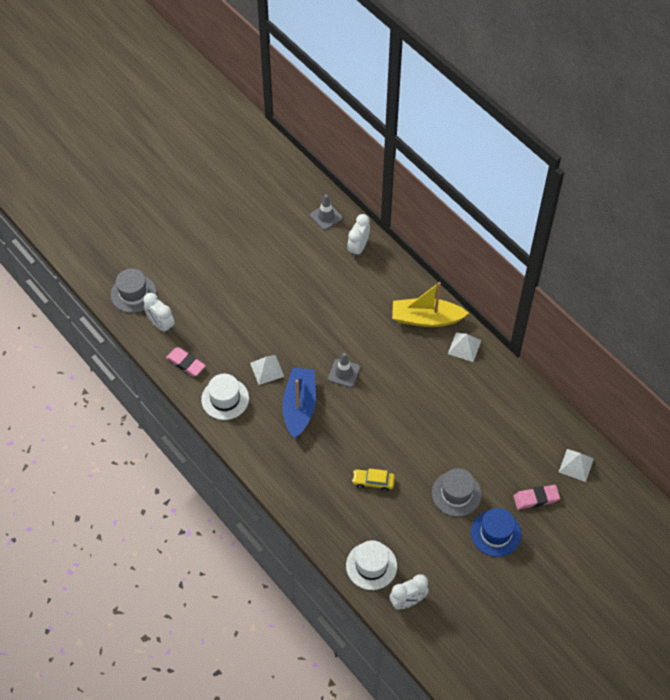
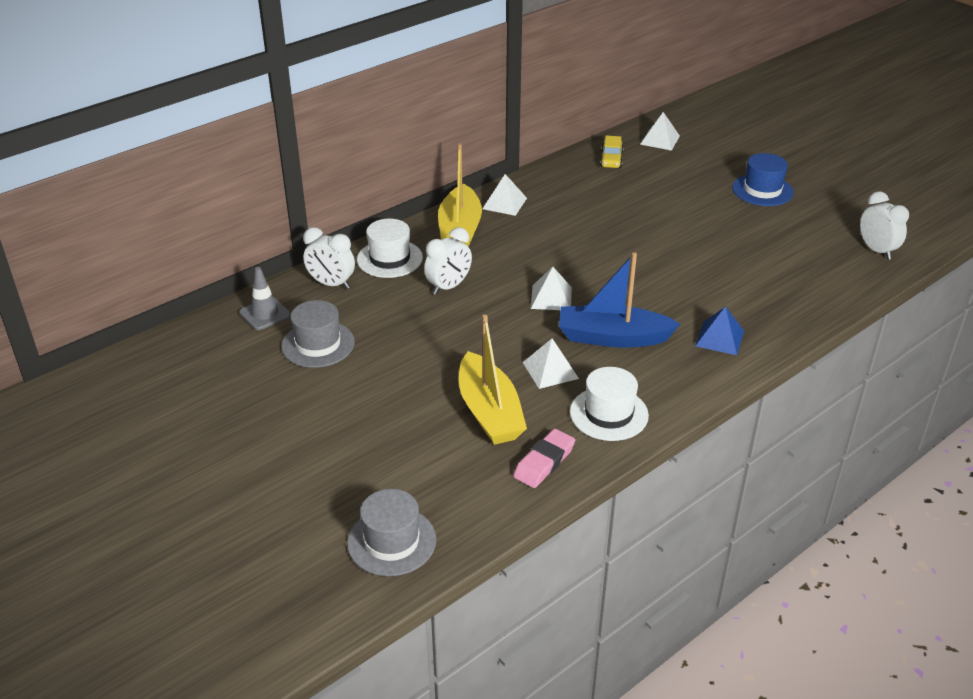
camera: 90 degrees left, 20 degrees down
white clock [144,293,175,333] -> white clock moved to [424,227,472,295]
grey traffic cone [328,353,360,388] -> white pyramid [531,267,572,310]
white hat [346,540,397,590] -> white hat moved to [357,218,423,278]
yellow car [352,468,395,491] -> yellow car moved to [600,136,624,168]
grey hat [432,468,482,517] -> grey hat moved to [281,300,355,368]
pink eraser [513,485,560,510] -> none
none -> yellow boat [459,315,527,445]
none -> blue pyramid [695,306,744,355]

